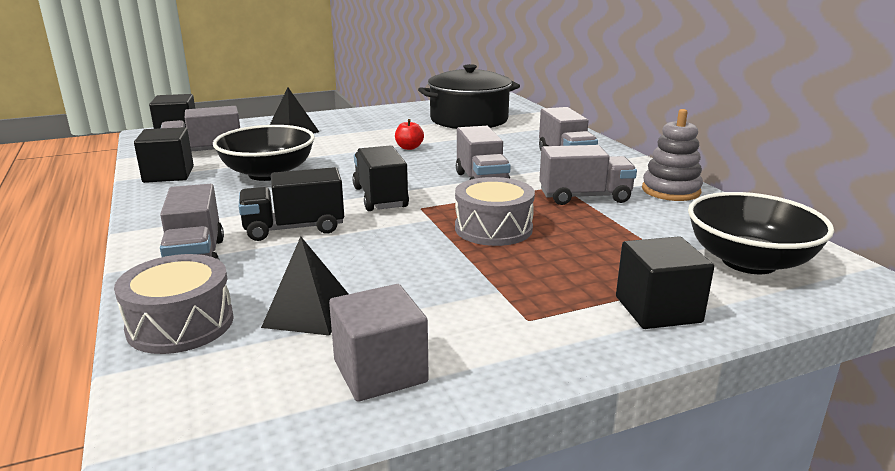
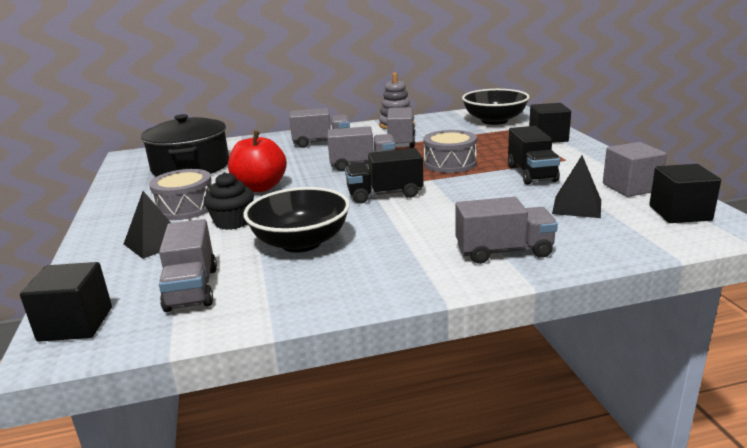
camera: 80 degrees left, 0 degrees up
grey drum [114,254,234,354] -> grey drum moved to [149,169,212,220]
black cube [134,127,194,183] -> black cube moved to [649,164,721,223]
black truck [239,167,344,241] -> black truck moved to [508,126,560,185]
red apple [395,119,424,150] -> red apple [228,131,287,192], size x2.04
none -> black cupcake [204,172,254,230]

